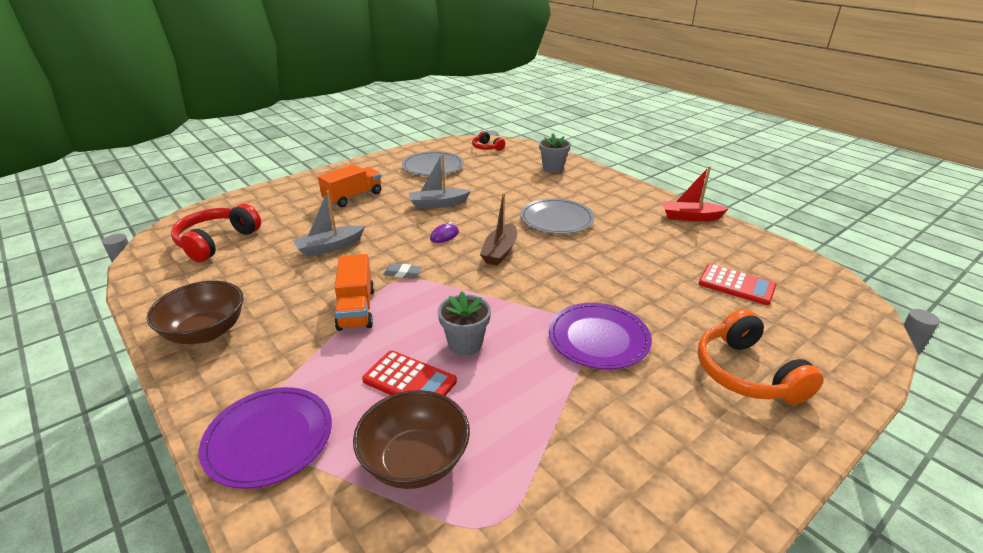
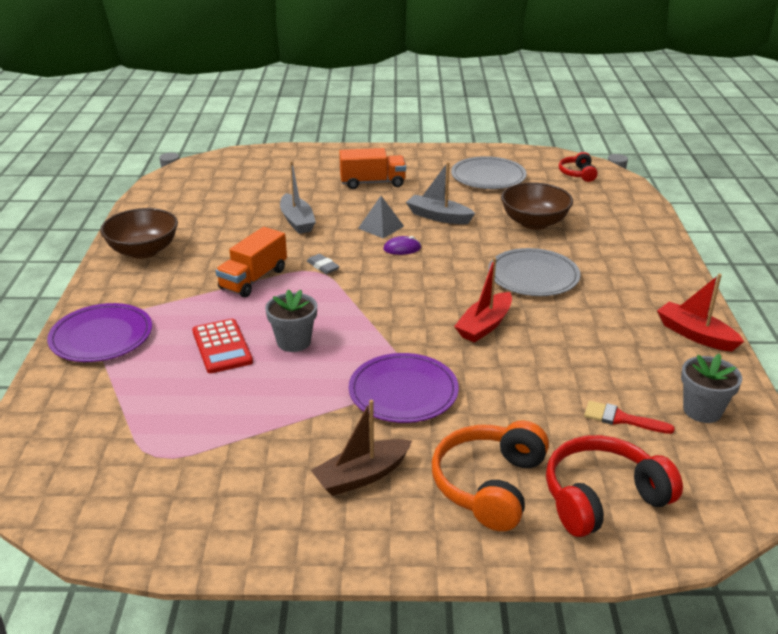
camera: 40 degrees right, 0 degrees up
red headphones [171,204,261,262] -> red headphones moved to [546,435,683,537]
grey boat [293,190,365,257] -> grey boat turned 120 degrees counterclockwise [280,161,316,234]
brown bowl [353,390,470,489] -> brown bowl moved to [501,182,573,230]
brown boat [480,193,517,266] -> brown boat moved to [311,400,412,496]
grey flower pot [539,134,571,173] -> grey flower pot moved to [681,354,742,423]
red calculator [699,264,777,305] -> red brush [584,401,675,434]
none -> grey pyramid [358,196,404,238]
none -> red boat [454,257,512,343]

